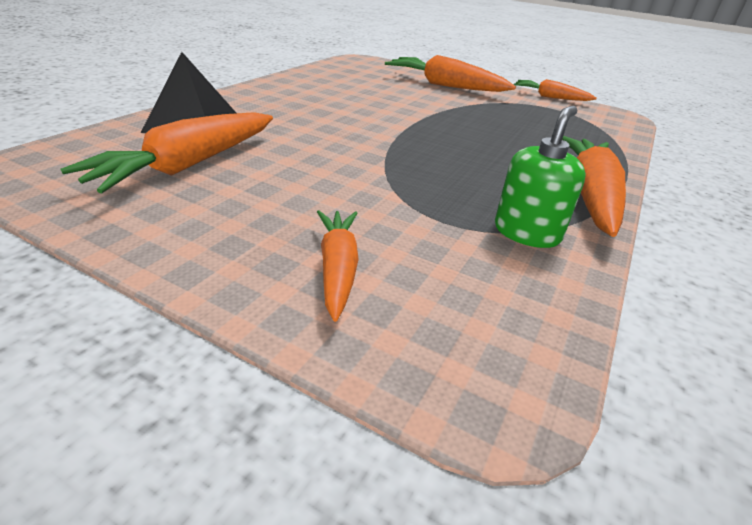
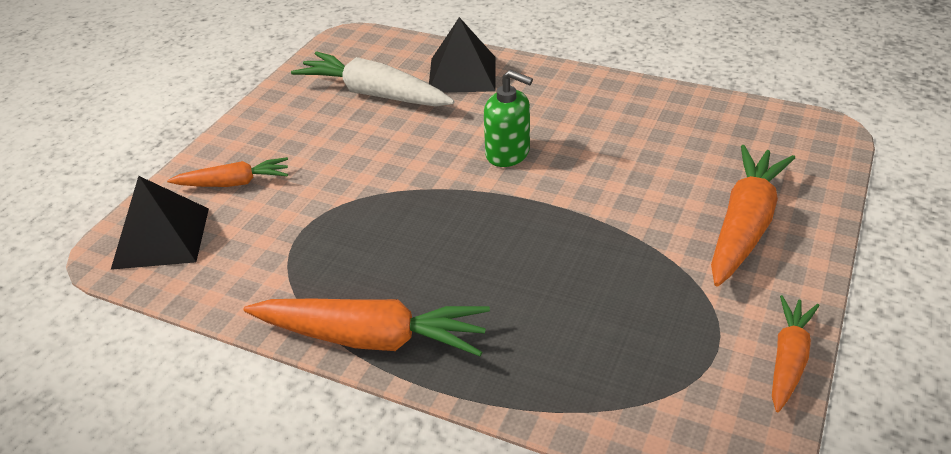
camera: 90 degrees right, 5 degrees up
orange carrot [60,112,273,193] -> white carrot [291,51,454,107]
green soap dispenser [495,106,586,248] -> green soap dispenser moved to [484,70,533,167]
none -> black pyramid [111,176,209,270]

